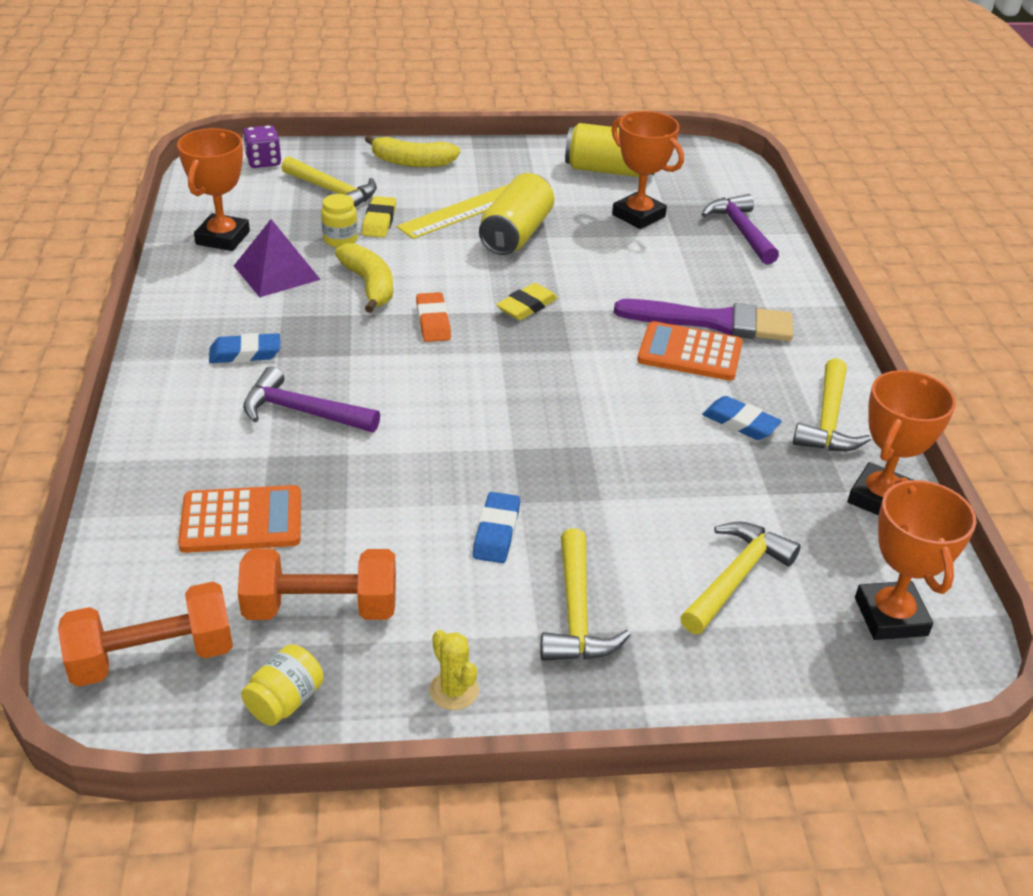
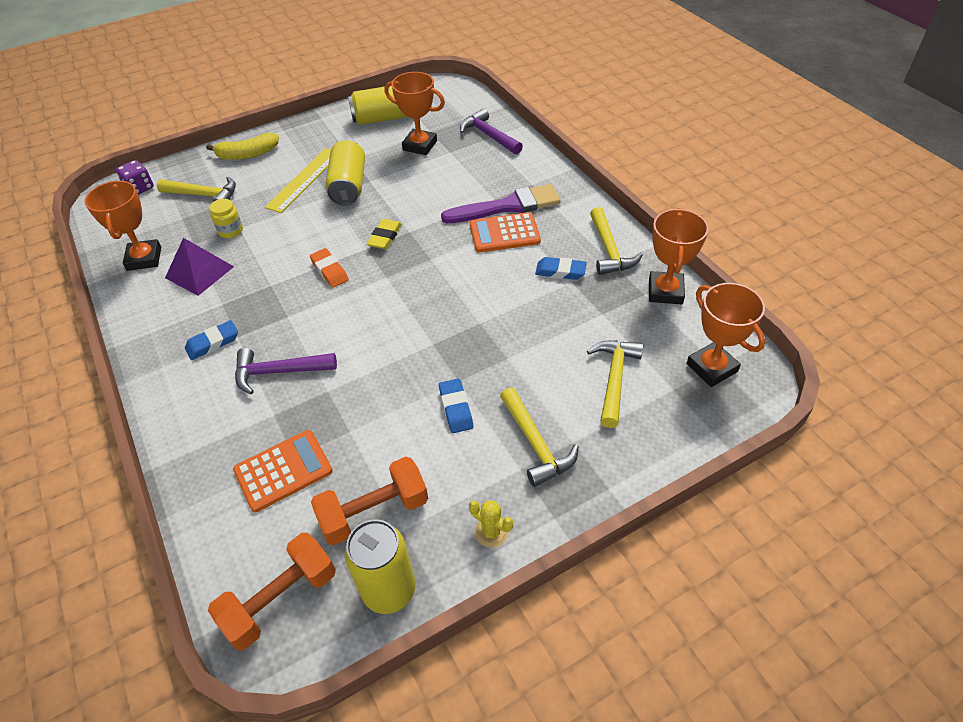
camera: 20 degrees left, 10 degrees up
yellow jar [241,644,324,726] -> yellow can [344,520,416,614]
yellow banana [335,243,393,313] -> none
yellow eraser [362,196,396,237] -> none

